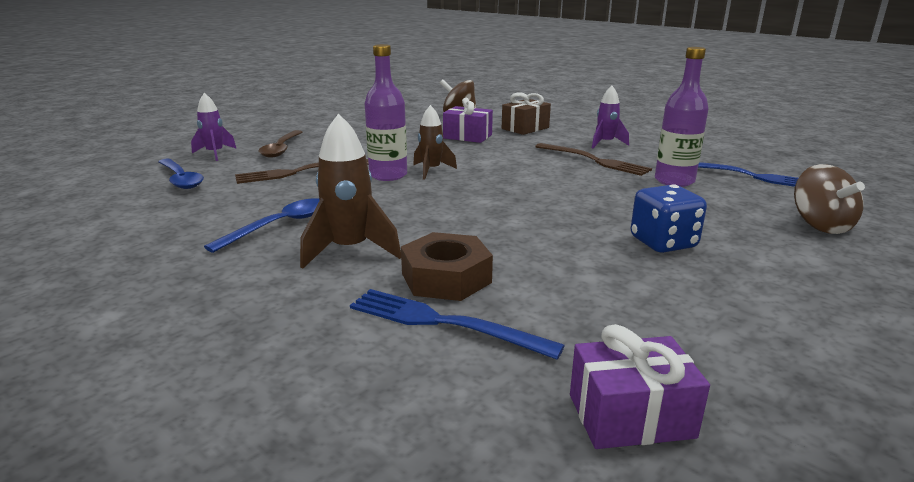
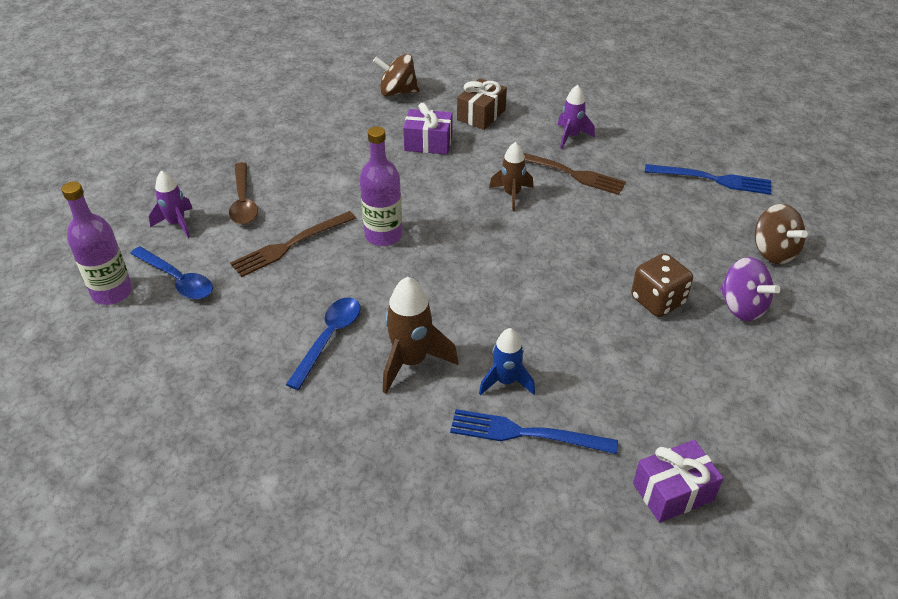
camera: 15 degrees left, 20 degrees up
brown nut [401,232,493,301] -> blue rocket [479,328,535,395]
brown rocket [413,105,457,180] -> brown rocket moved to [489,142,533,211]
blue dice [631,184,707,253] -> brown dice [631,253,693,317]
purple bottle [655,47,709,187] -> purple bottle moved to [61,181,132,305]
none -> purple spinning top [720,257,780,321]

